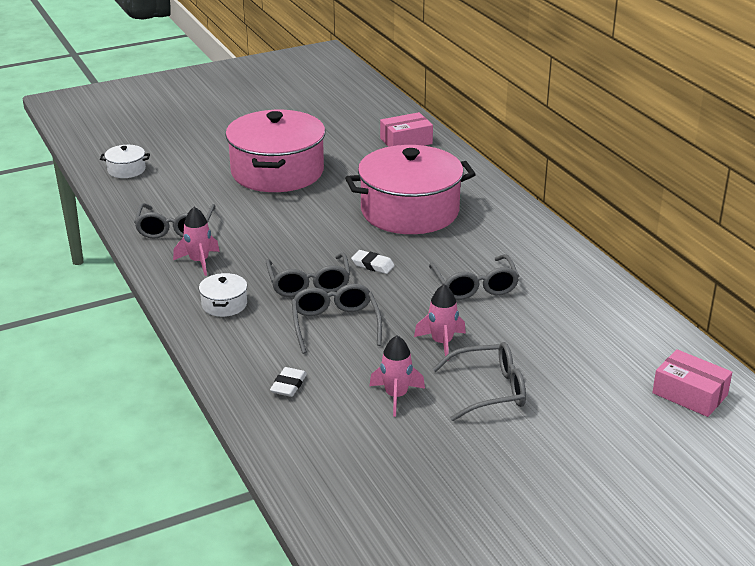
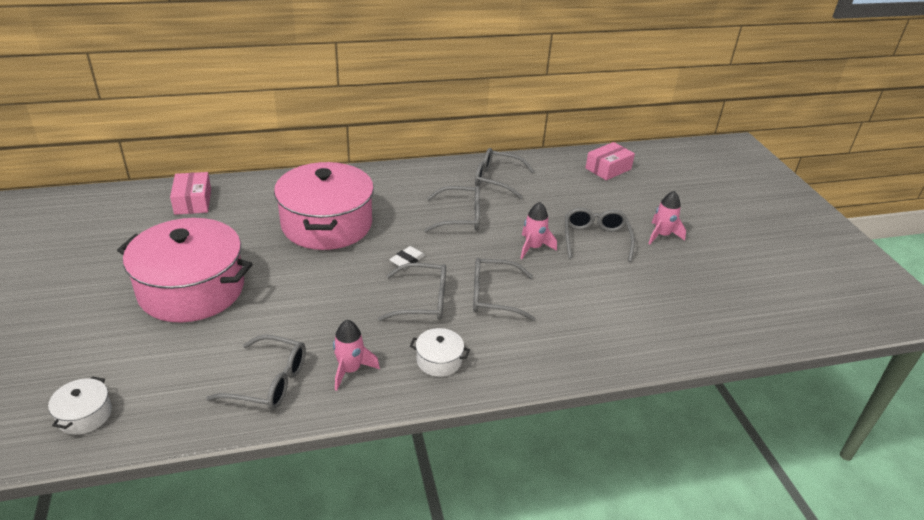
camera: 80 degrees left, 5 degrees up
white eraser [270,367,307,397] -> none
pink rocket [369,336,425,417] -> pink rocket moved to [648,191,686,244]
none -> grey glasses [475,148,534,199]

